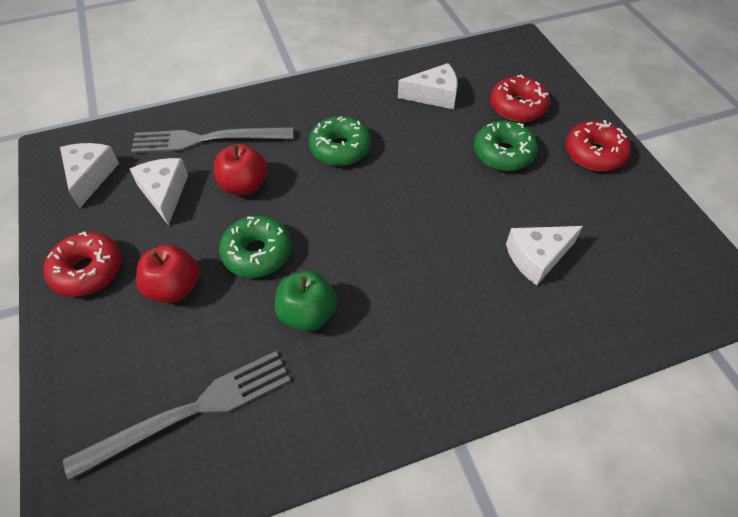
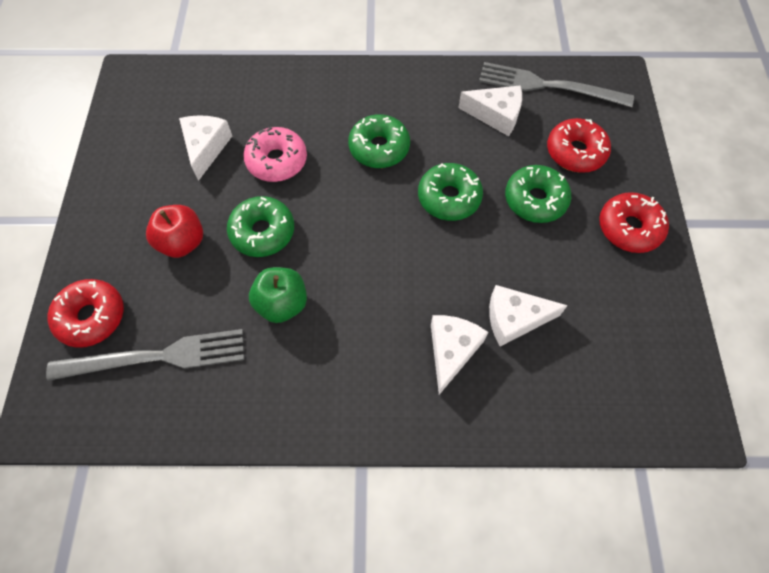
camera: 20 degrees right, 10 degrees up
red donut [43,231,122,297] -> red donut moved to [48,279,124,348]
white cheese [60,143,119,208] -> white cheese moved to [431,315,488,395]
grey fork [131,127,293,153] -> grey fork moved to [479,62,634,107]
red apple [214,144,267,195] -> pink donut [243,127,307,182]
none -> green donut [418,163,483,221]

